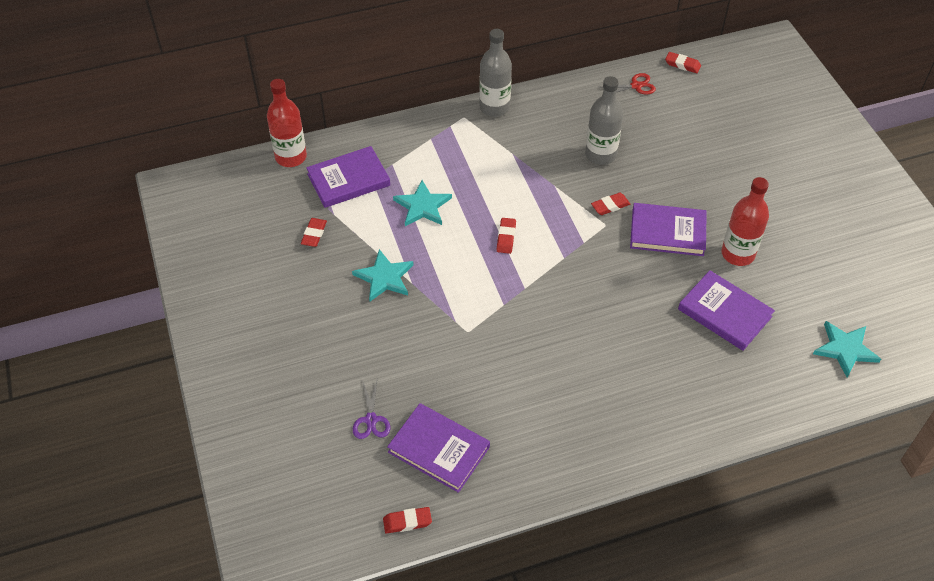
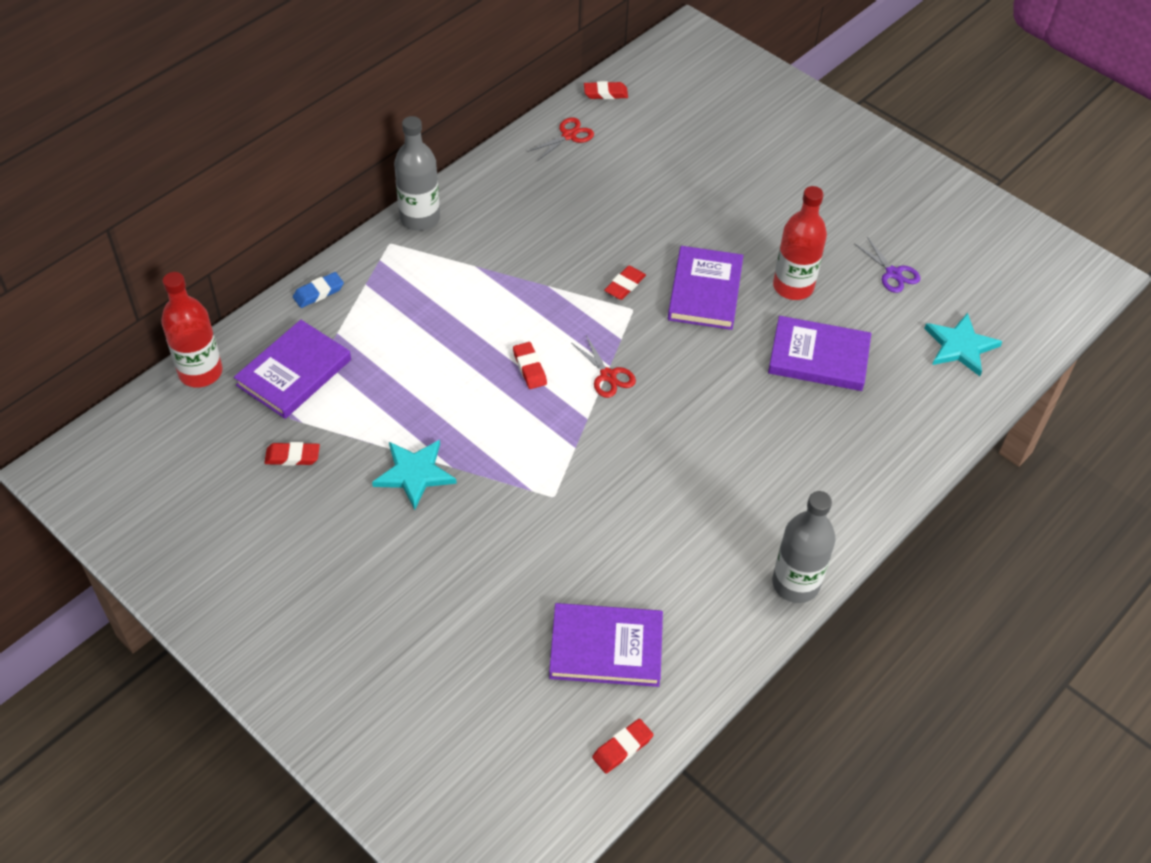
camera: 30 degrees left, 0 degrees up
red eraser [301,218,327,247] -> red eraser turned 75 degrees counterclockwise [264,442,320,466]
purple scissors [353,380,390,439] -> purple scissors moved to [854,237,920,293]
turquoise star [393,180,452,226] -> none
grey bottle [585,76,623,165] -> grey bottle moved to [772,491,836,603]
purple book [630,203,707,256] -> purple book turned 60 degrees counterclockwise [668,246,744,330]
none -> blue eraser [293,272,344,308]
none -> red scissors [571,335,636,398]

